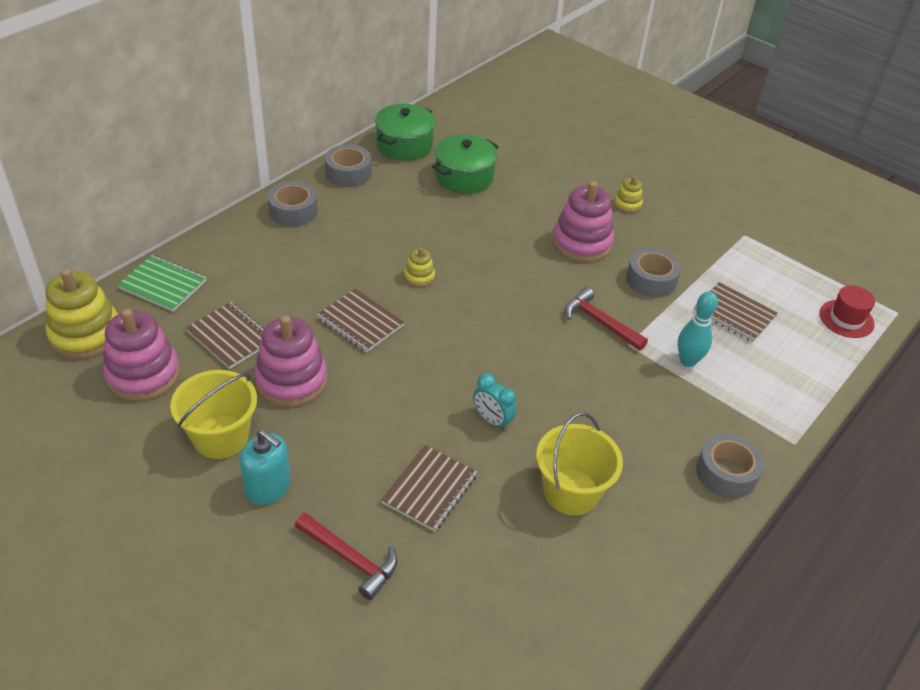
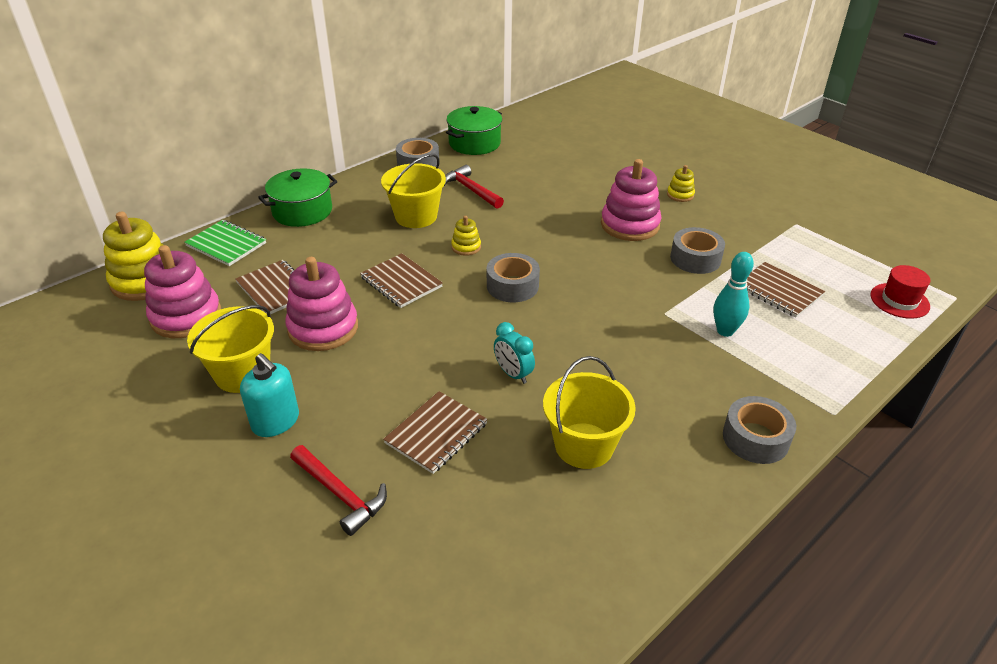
camera: 10 degrees right, 5 degrees down
grey tape [267,181,318,227] -> grey tape moved to [487,253,540,302]
green pot [432,134,499,194] -> green pot moved to [258,168,337,227]
red hammer [565,287,648,351] -> red hammer moved to [444,165,504,209]
none -> yellow bucket [381,154,446,228]

